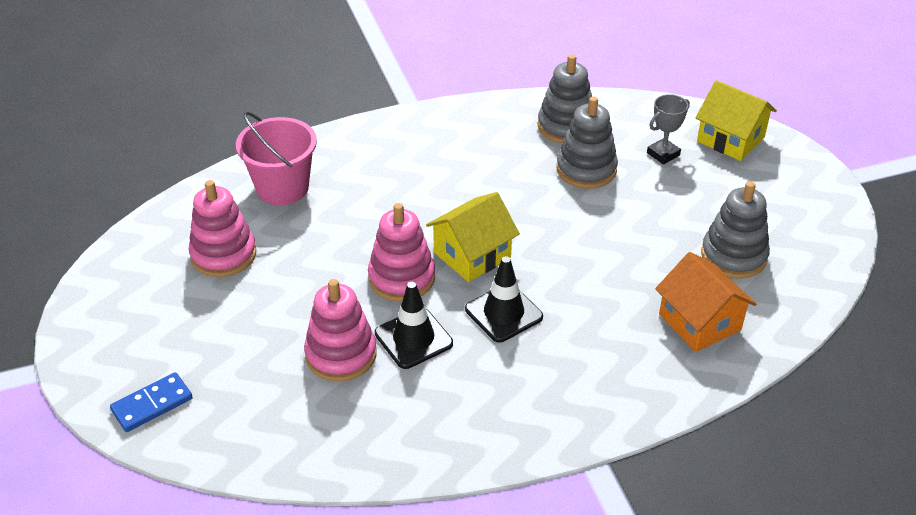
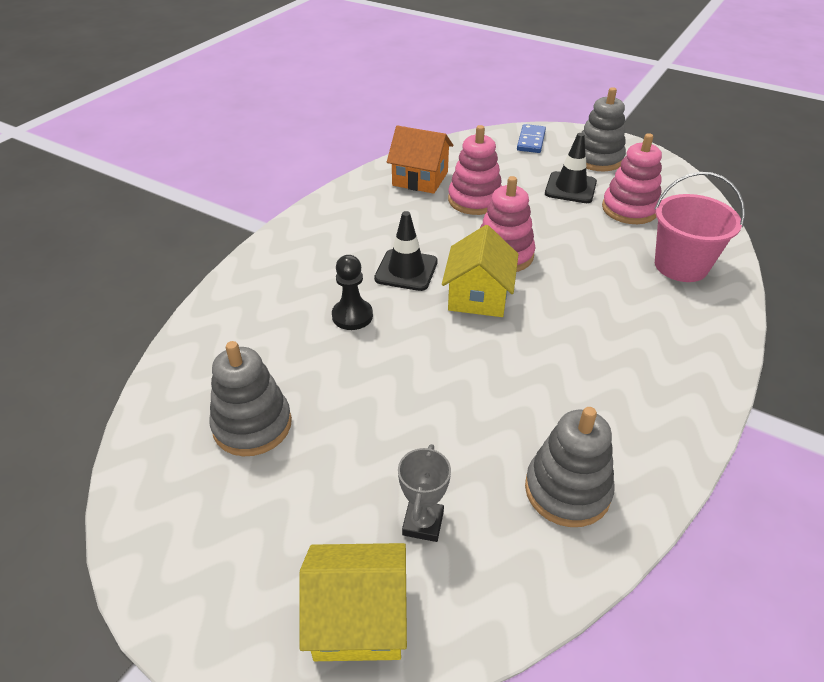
camera: 140 degrees right, 0 degrees up
black traffic cone [375,282,453,369] -> black traffic cone moved to [545,133,597,203]
grey stacking toy [556,96,618,189] -> grey stacking toy moved to [581,87,626,171]
orange house [655,252,757,352] -> orange house moved to [387,125,454,194]
none -> black pawn [332,255,373,330]

